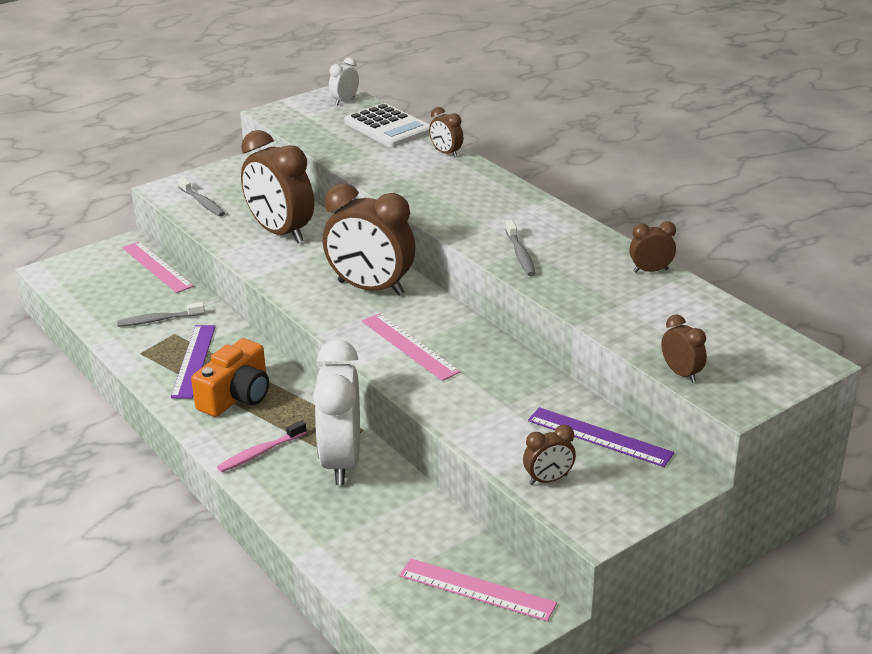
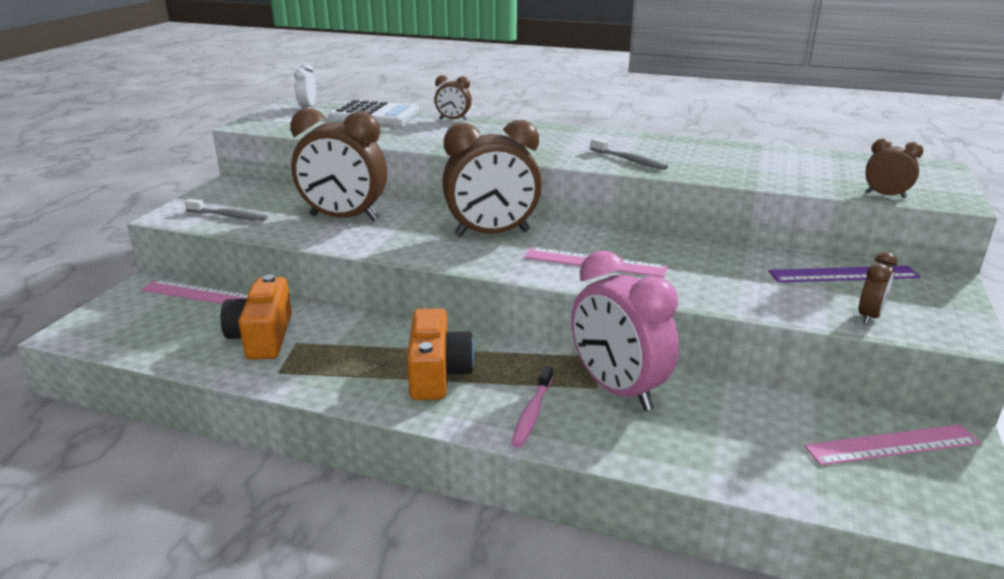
camera: 35 degrees left, 5 degrees down
grey toothbrush [117,302,205,327] -> orange camera [221,274,292,360]
purple ruler [171,325,216,399] -> none
white clock [313,339,360,485] -> pink clock [571,250,679,411]
brown clock [629,221,676,273] -> none

